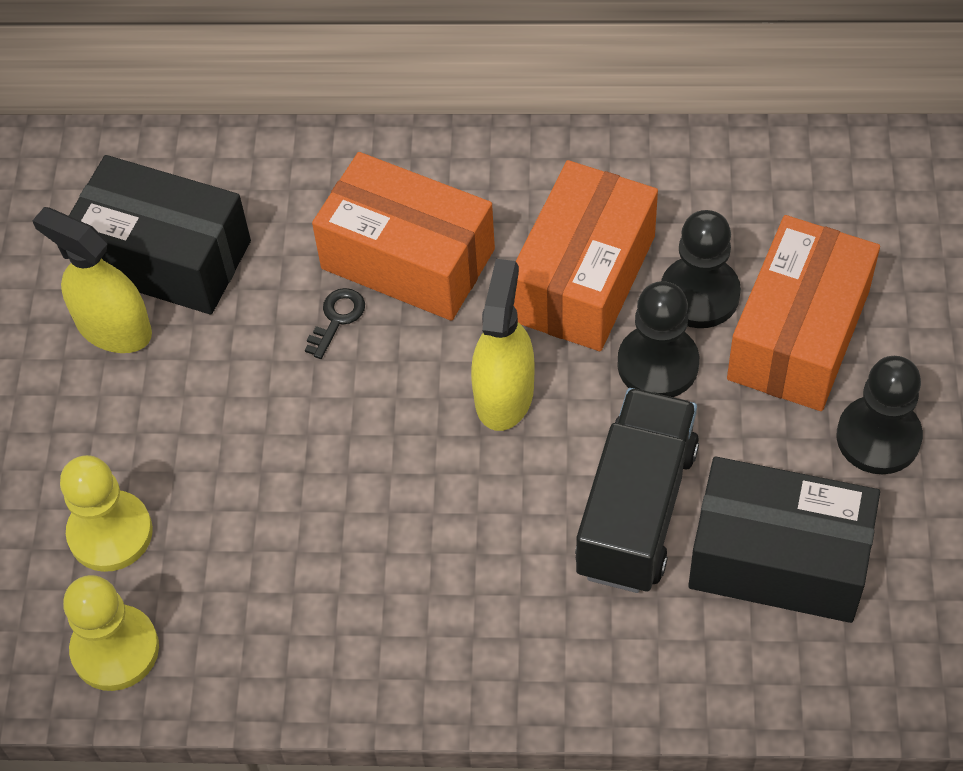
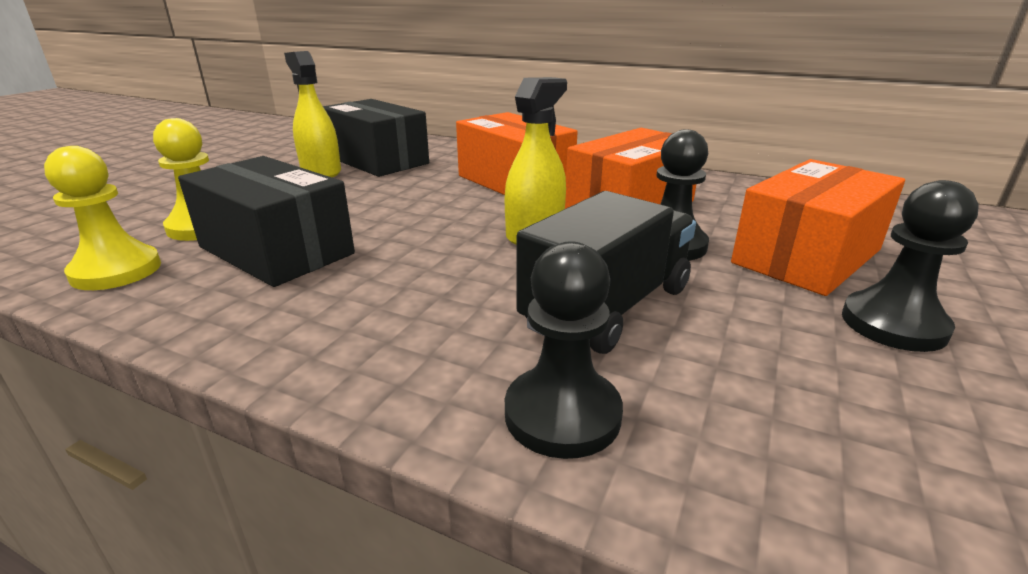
camera: 20 degrees right, 30 degrees down
black key [305,288,365,359] -> none
black pawn [661,210,741,328] -> black pawn moved to [505,241,623,459]
black box [688,456,880,623] -> black box moved to [178,156,355,287]

